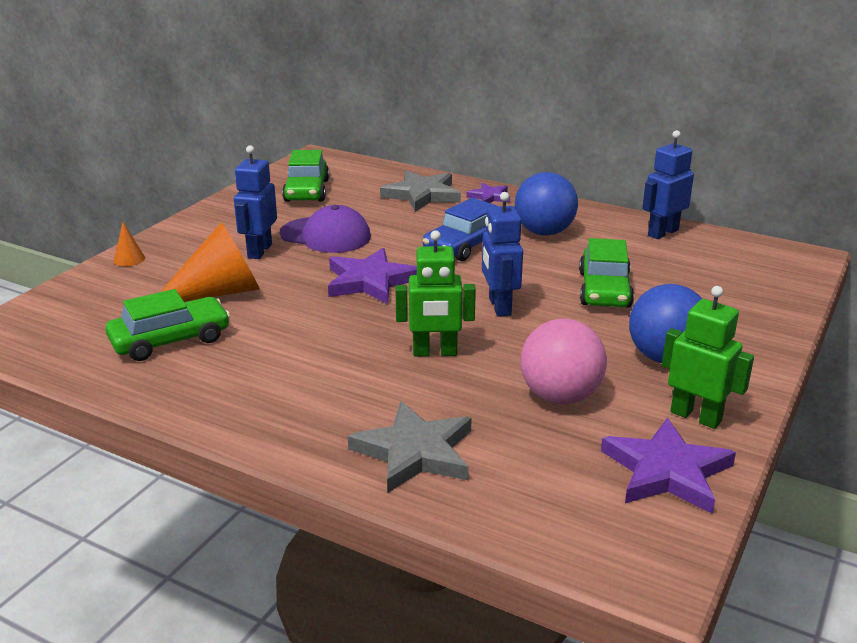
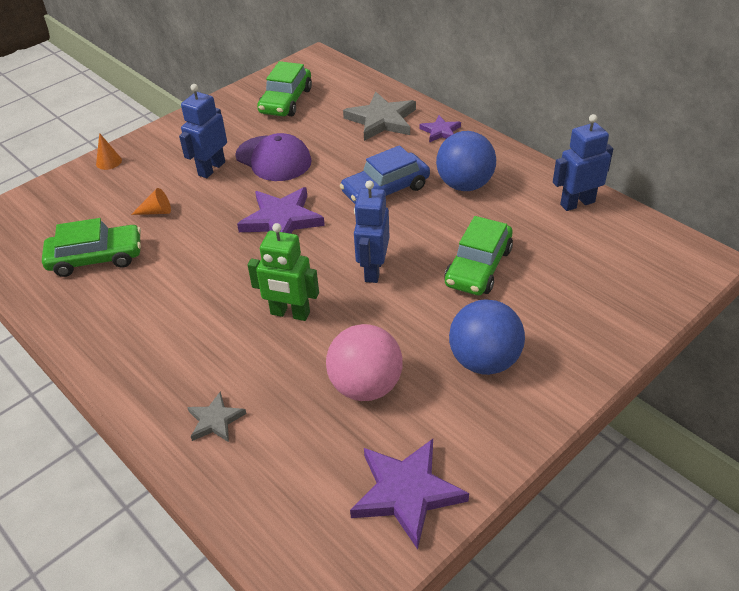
camera: 20 degrees right, 15 degrees up
orange cone [161,222,260,302] -> orange cone [131,188,171,215], size x0.43
grey star [348,401,472,493] -> grey star [187,391,246,442], size x0.55
green robot [662,286,754,429] -> none

